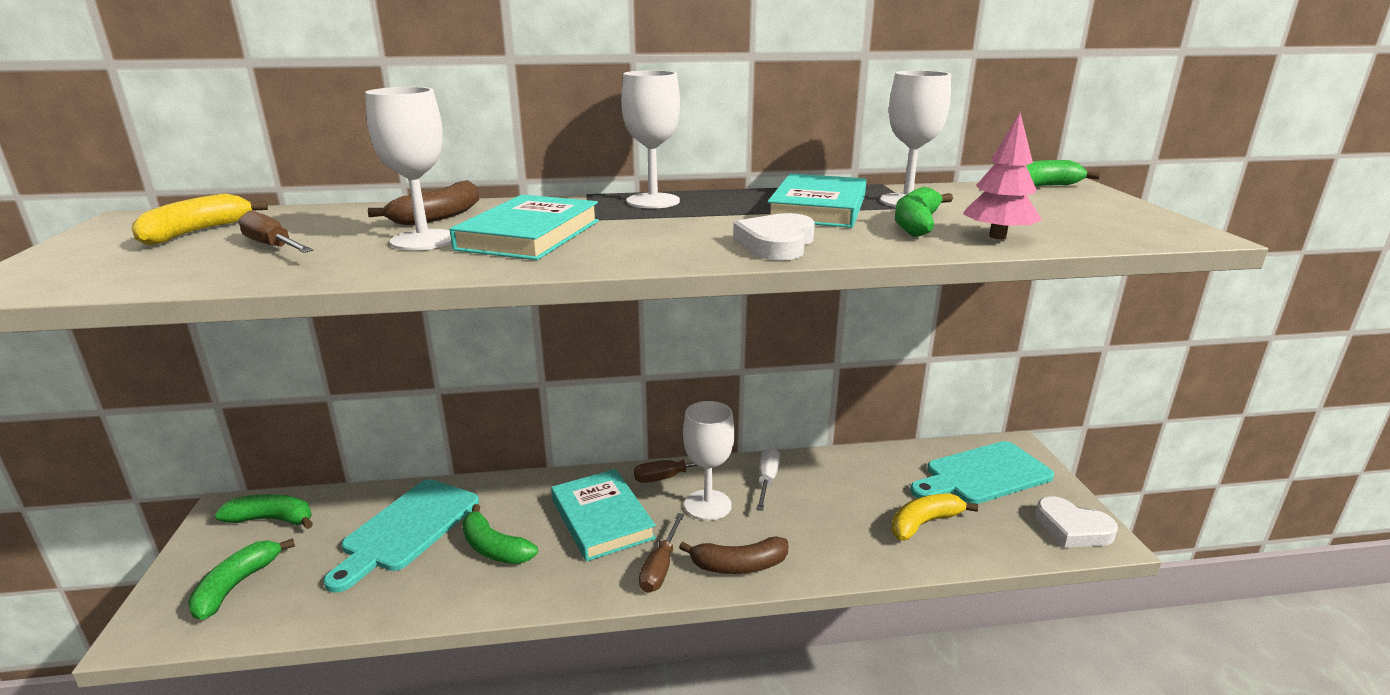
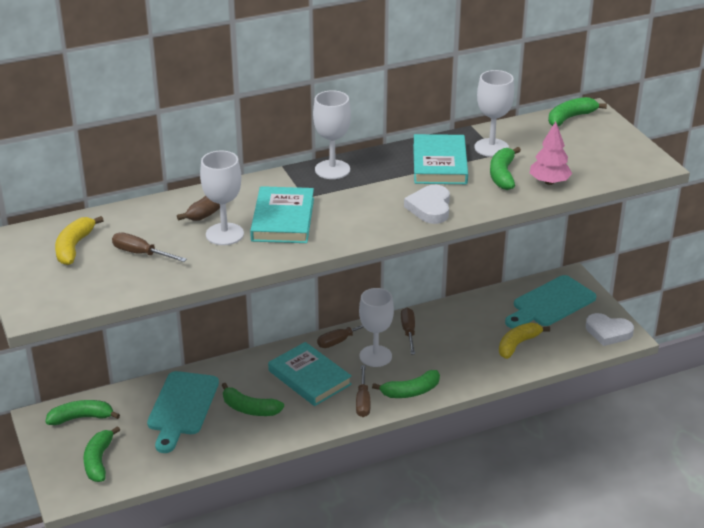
camera: 15 degrees left, 10 degrees up
brown banana [679,537,789,574] -> green banana [372,370,440,398]
white screwdriver [756,447,780,511] -> brown screwdriver [401,308,415,354]

